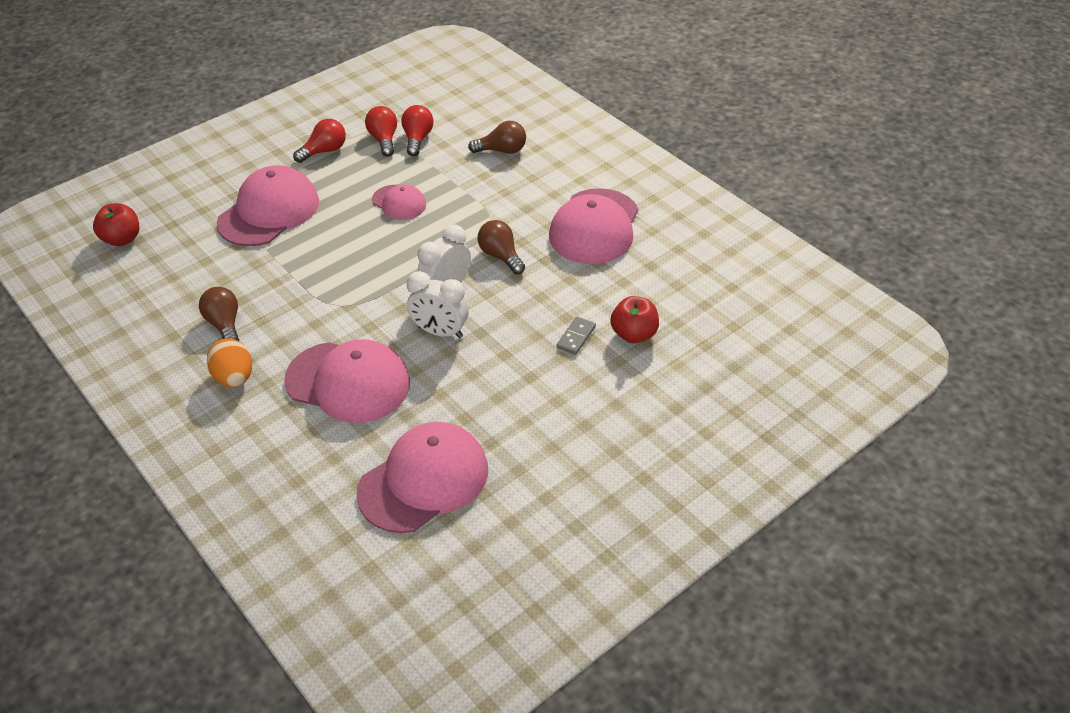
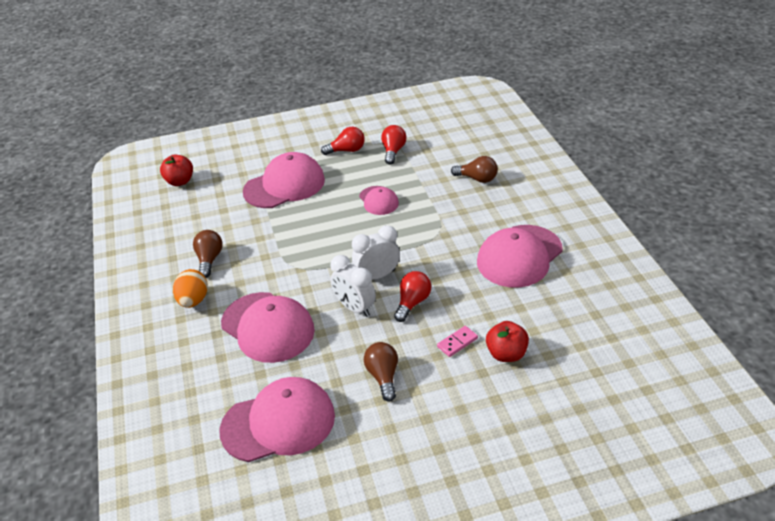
camera: 25 degrees right, 5 degrees down
red light bulb [401,105,433,156] -> red light bulb moved to [394,271,431,322]
brown light bulb [478,220,525,274] -> brown light bulb moved to [364,342,398,402]
grey domino [557,317,596,355] -> pink domino [437,326,478,357]

